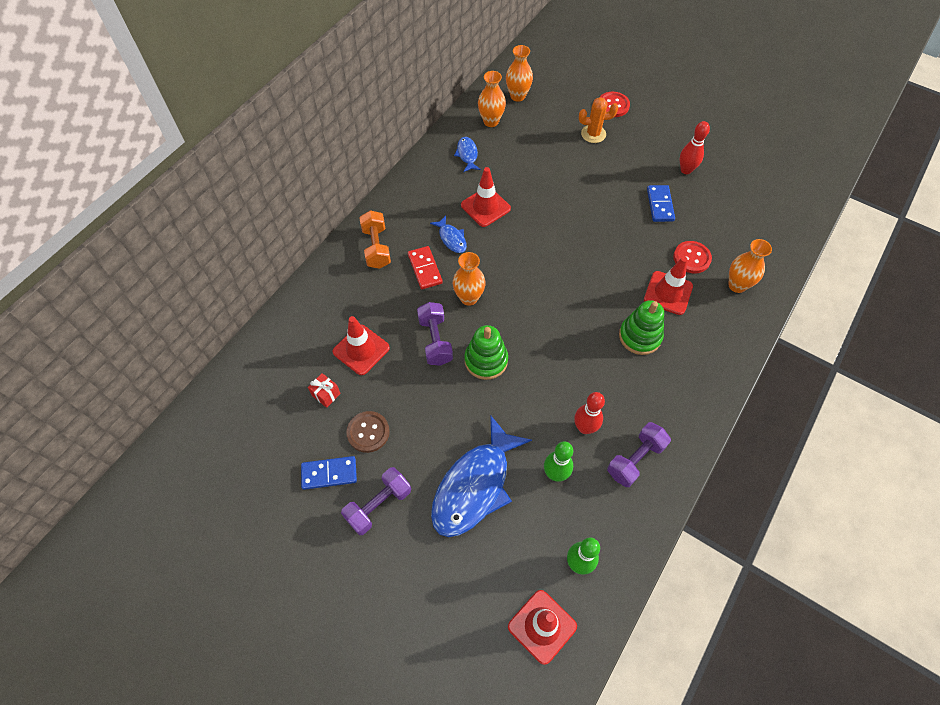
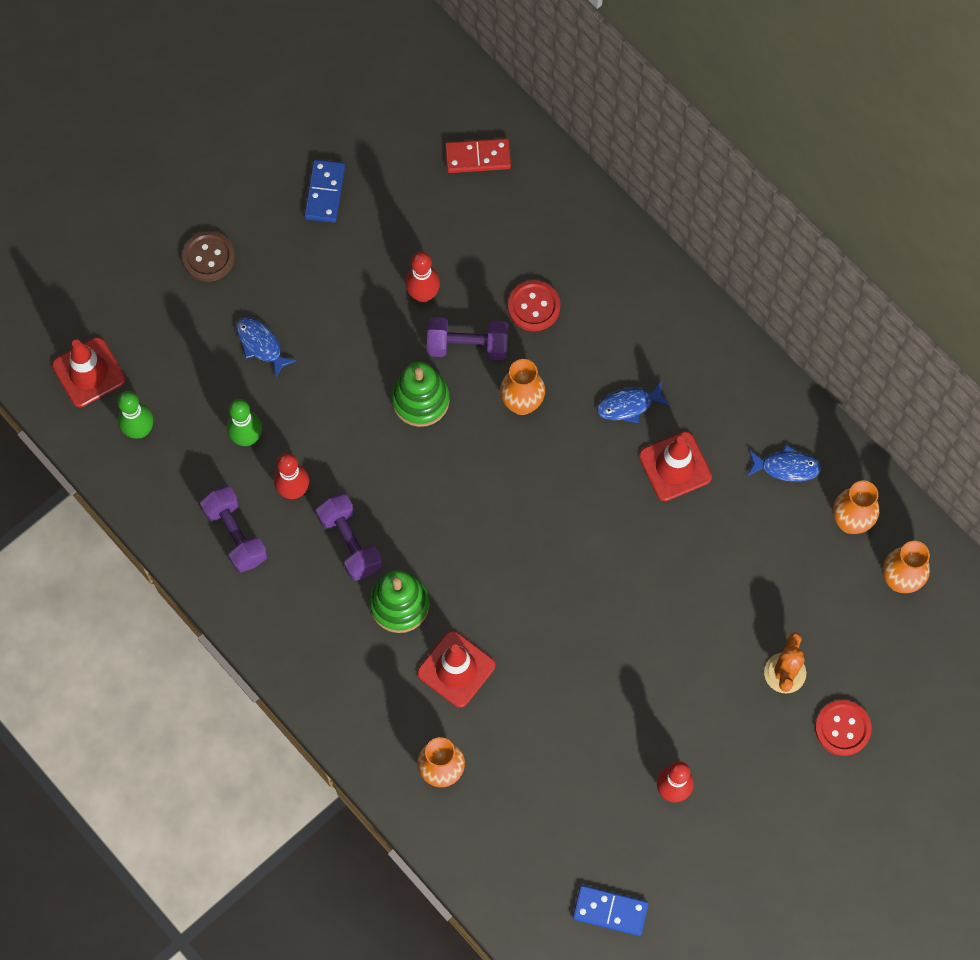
camera: 105 degrees right, 10 degrees up
red gift [308,373,341,408] -> none
red traffic cone [333,316,390,375] -> none
purple dumbbell [341,467,411,535] -> purple dumbbell moved to [316,494,382,581]
brown button [346,411,390,453] -> brown button moved to [182,231,235,282]
orange dumbbell [359,210,391,269] -> none
red domino [408,246,443,289] -> red domino moved to [445,138,511,173]
blue fish [431,416,532,537] -> blue fish [236,317,296,378], size x0.46
blue domino [647,185,675,222] -> blue domino moved to [573,885,649,936]
red button [673,241,712,273] -> red button moved to [508,280,560,331]
none -> red bowling pin [405,251,440,302]

